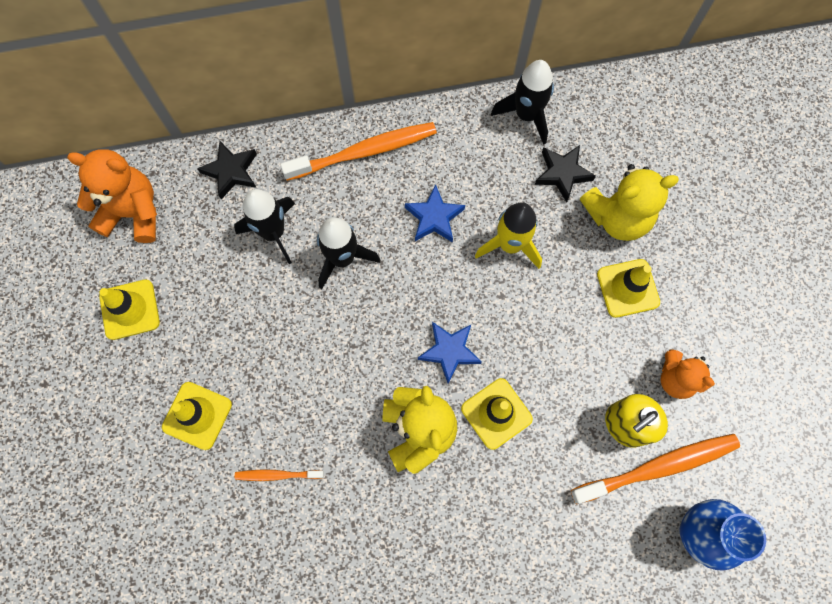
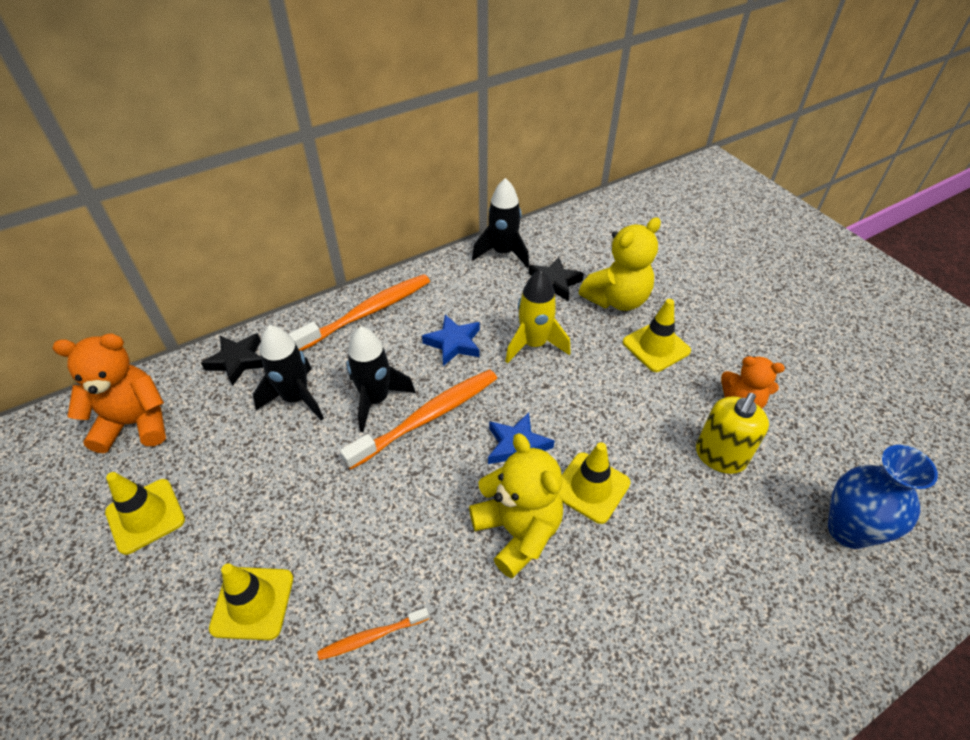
camera: 20 degrees left, 25 degrees down
orange toothbrush [571,434,740,504] -> orange toothbrush moved to [340,369,497,470]

